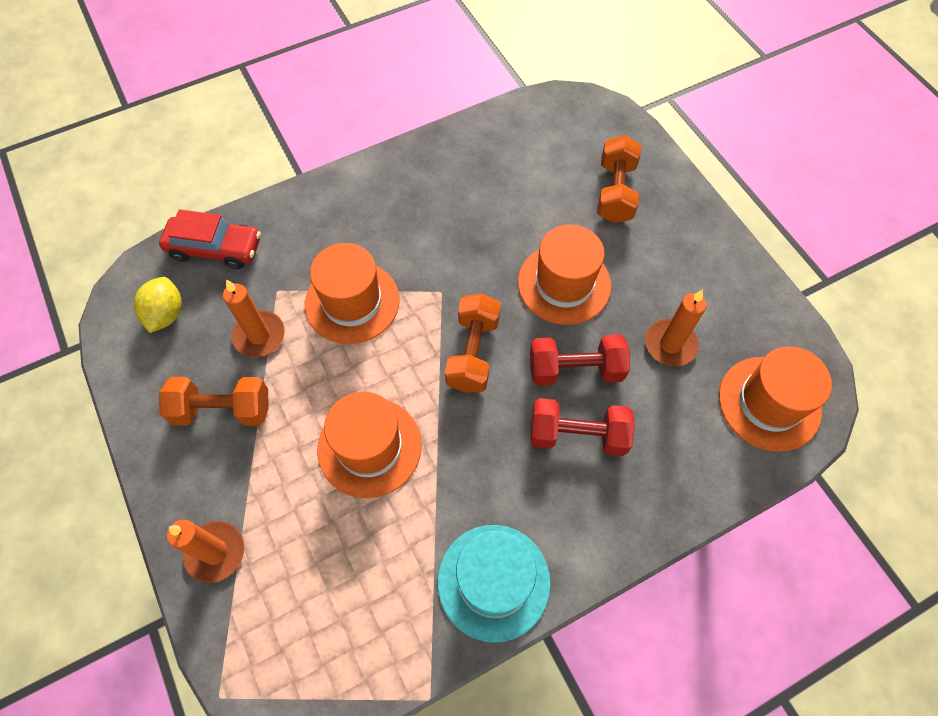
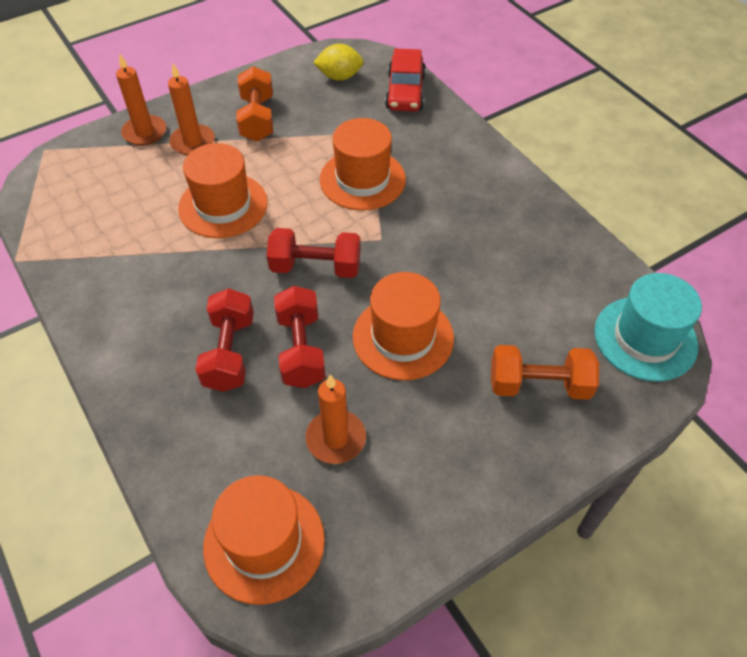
camera: 85 degrees right, 10 degrees down
orange candle [223,280,285,357] -> orange candle moved to [168,64,215,155]
turquoise hat [438,525,551,643] -> turquoise hat moved to [594,273,702,381]
orange dumbbell [445,293,501,393] -> red dumbbell [267,228,361,278]

